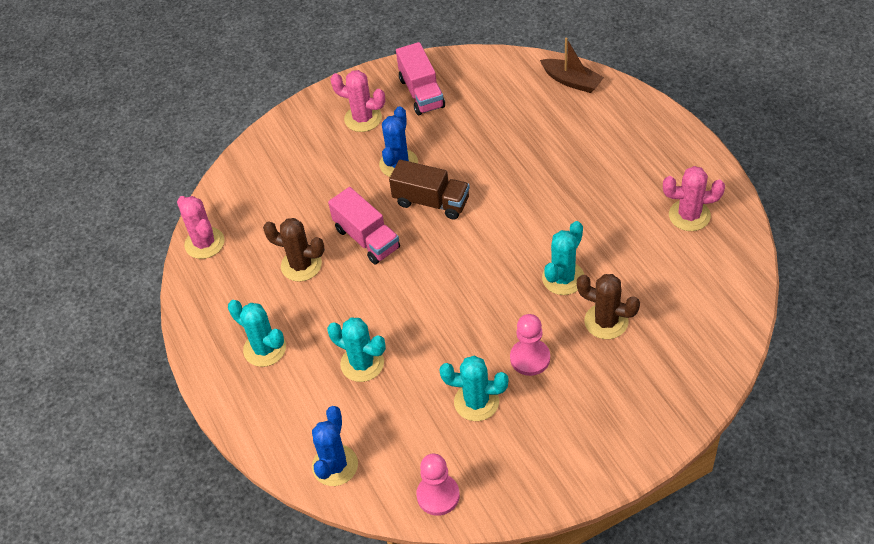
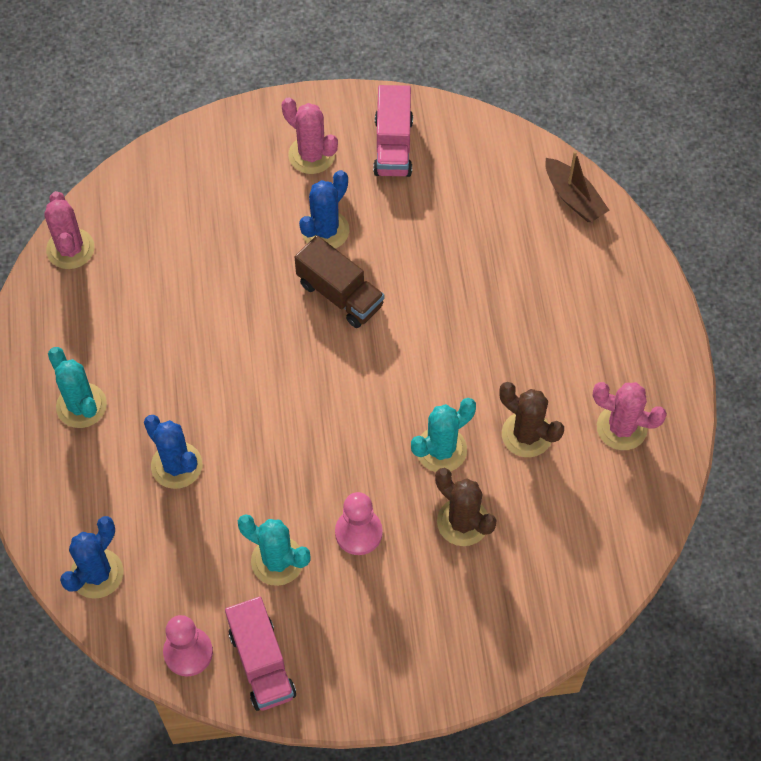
camera: 15 degrees right, 10 degrees up
brown cactus [263,218,325,282] -> brown cactus moved to [500,382,564,457]
turquoise cactus [327,318,386,382] -> blue cactus [144,415,202,489]
pink truck [328,187,400,265] -> pink truck moved to [225,597,296,711]

